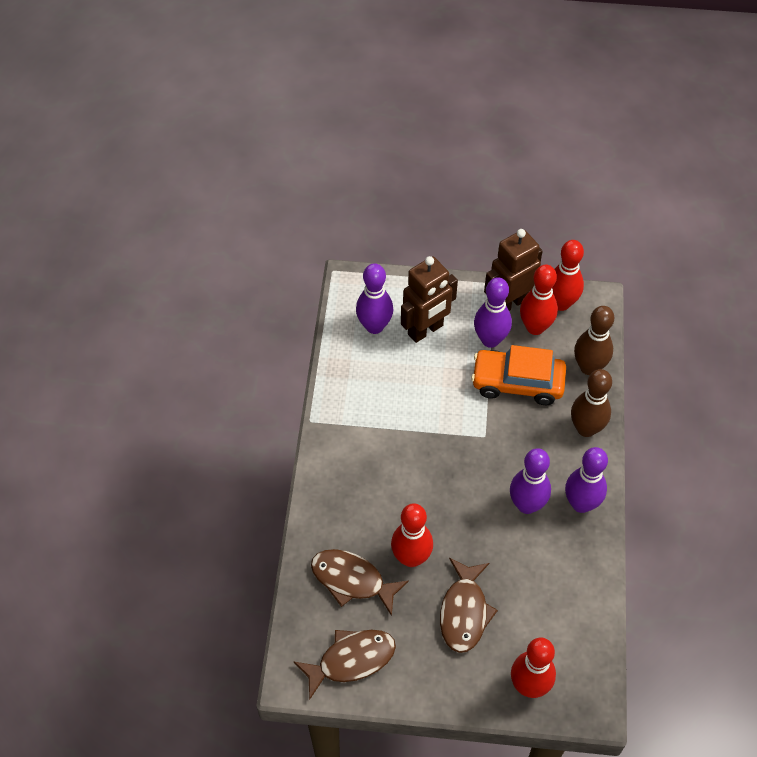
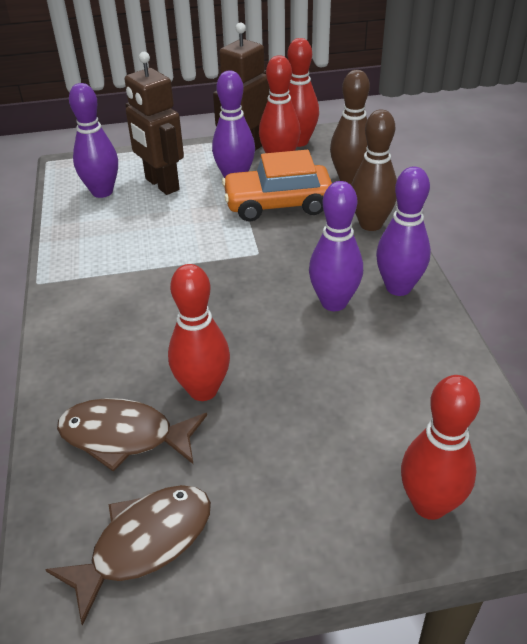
camera: 15 degrees left, 15 degrees down
brown robot [401,256,458,343] -> brown robot turned 105 degrees clockwise [125,52,184,195]
brown fish [440,558,498,653] -> none

